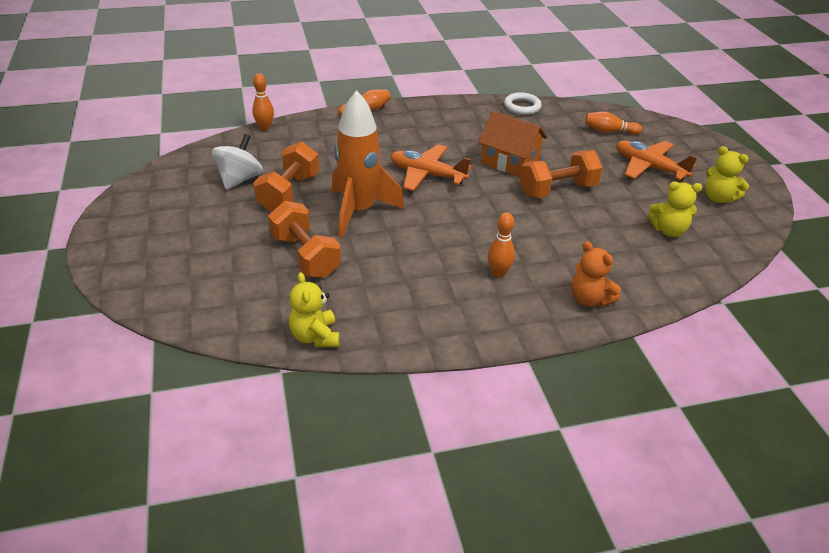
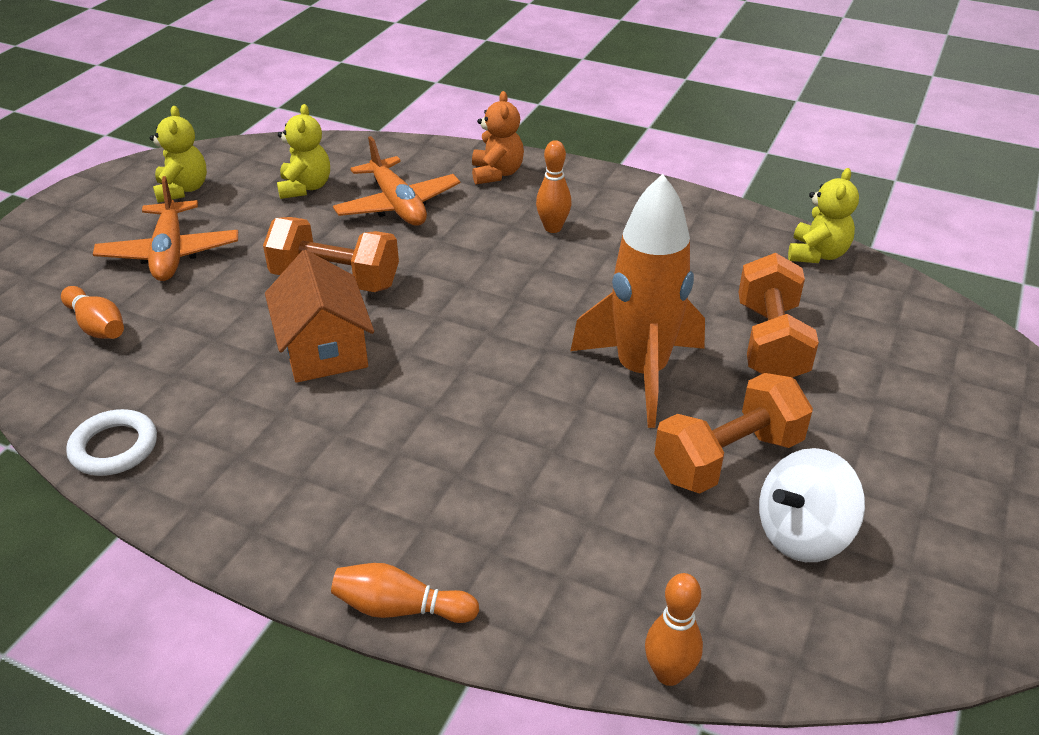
camera: 140 degrees left, 0 degrees up
orange plane [390,144,472,191] -> orange plane moved to [333,136,460,226]
yellow teddy bear [648,182,703,237] -> yellow teddy bear turned 45 degrees clockwise [277,104,330,199]

